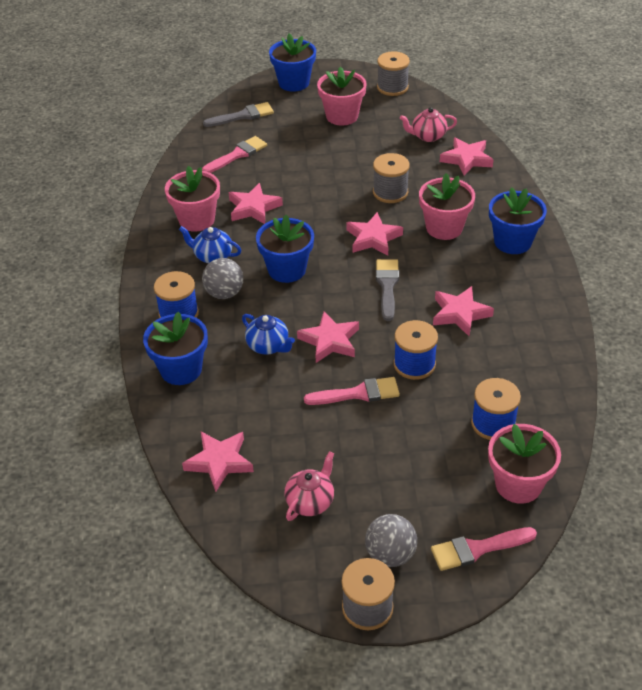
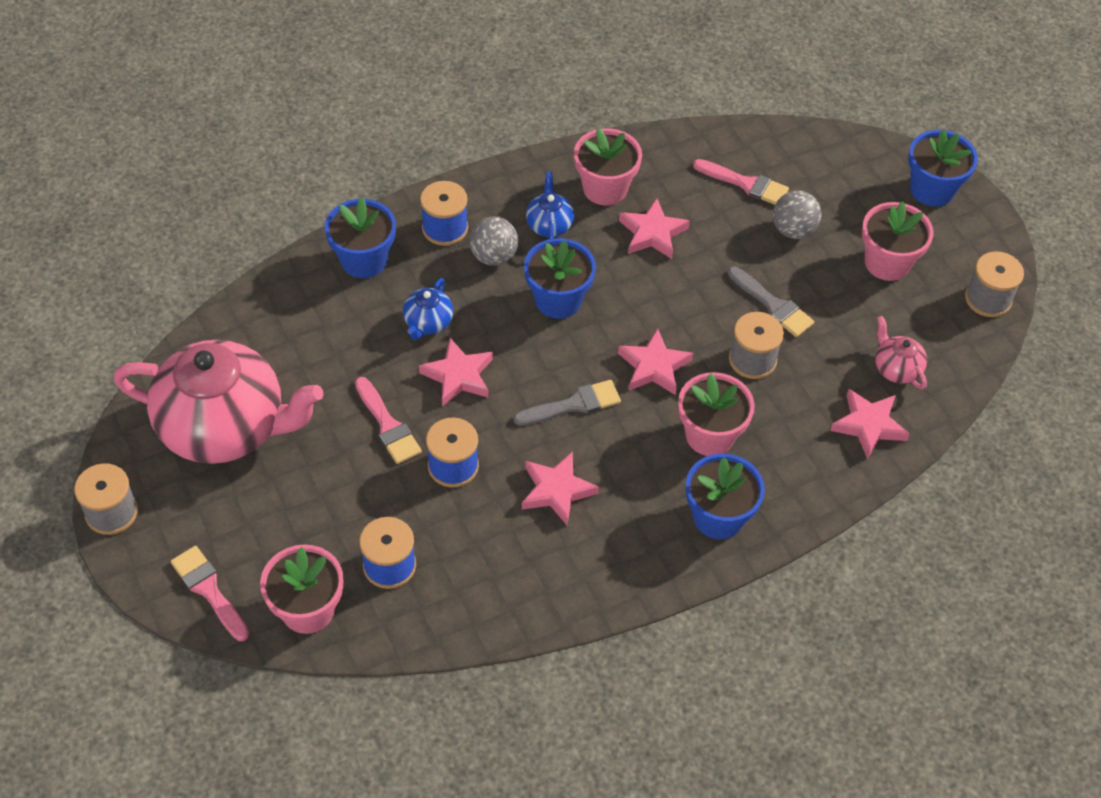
camera: 65 degrees right, 10 degrees up
pink star [182,432,254,492] -> none
grey brush [203,102,274,127] -> grey brush moved to [728,266,814,337]
pink teapot [284,451,334,521] -> pink teapot [114,340,324,464], size x2.46
grey ball [365,514,417,567] -> grey ball moved to [773,191,821,239]

